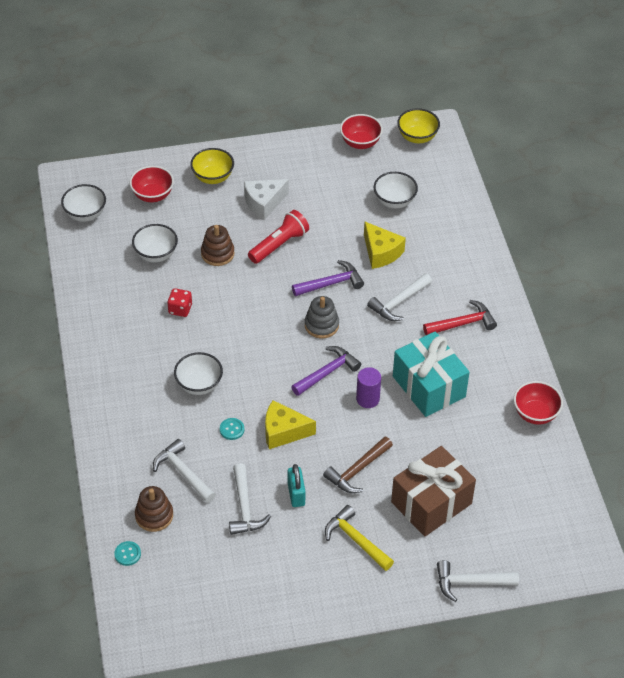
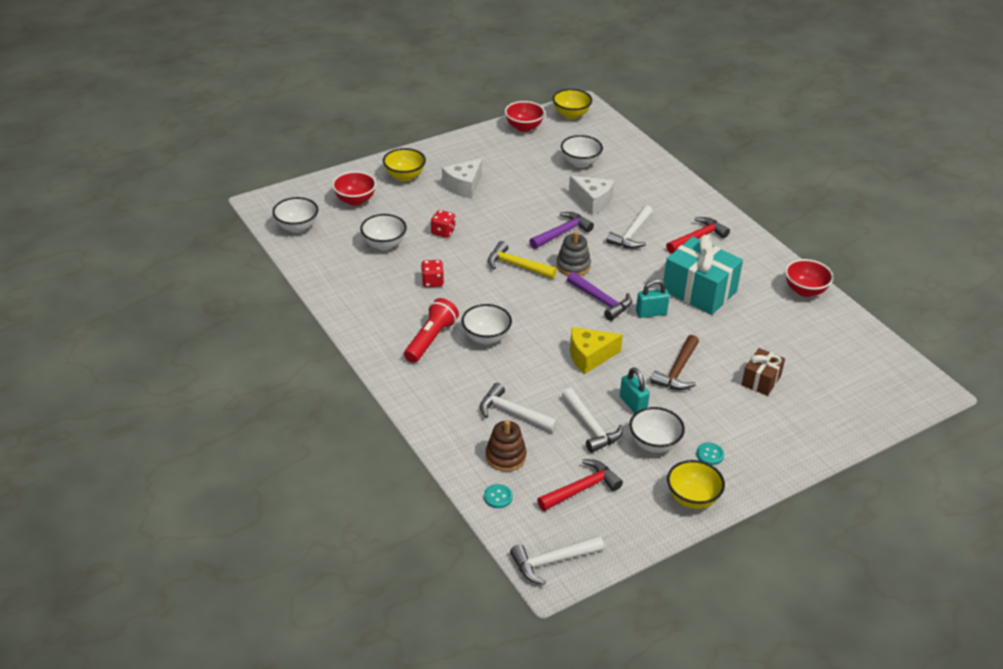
camera: 20 degrees left, 10 degrees down
brown stacking toy [201,225,235,266] -> red dice [431,210,455,238]
turquoise button [220,418,244,440] -> turquoise button moved to [696,443,724,465]
red flashlight [248,210,309,264] -> red flashlight moved to [404,298,459,363]
purple hammer [291,346,361,396] -> purple hammer turned 105 degrees clockwise [567,272,632,321]
yellow hammer [325,505,394,571] -> yellow hammer moved to [488,241,557,279]
purple cylinder [356,367,381,408] -> turquoise padlock [636,279,670,318]
yellow cheese [364,222,406,269] -> white cheese [569,176,614,215]
brown gift [391,446,476,536] -> brown gift [741,348,785,396], size x0.55
white hammer [437,560,519,602] -> white hammer moved to [510,535,604,585]
none -> red hammer [537,459,623,511]
none -> white bowl [629,407,685,453]
none -> yellow bowl [667,460,725,509]

